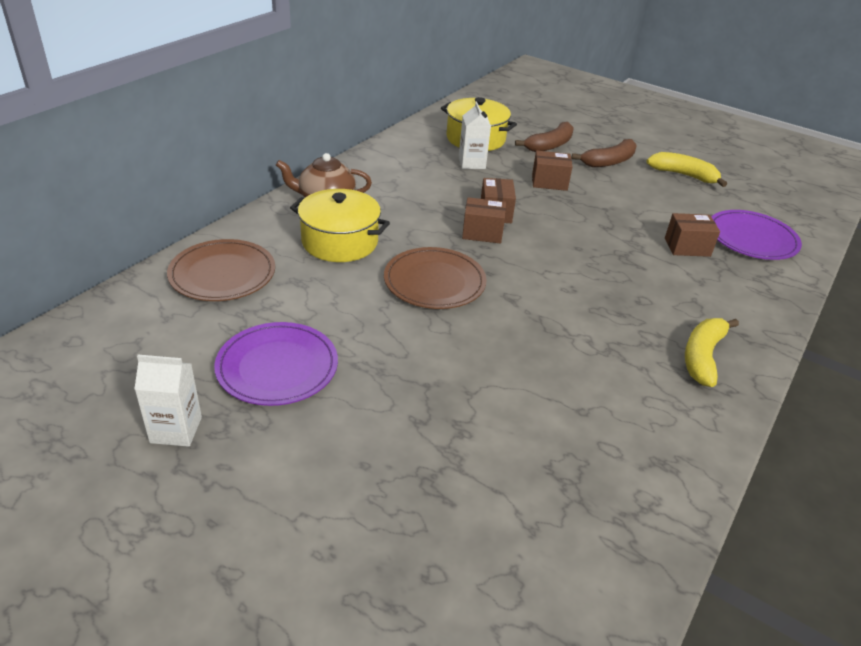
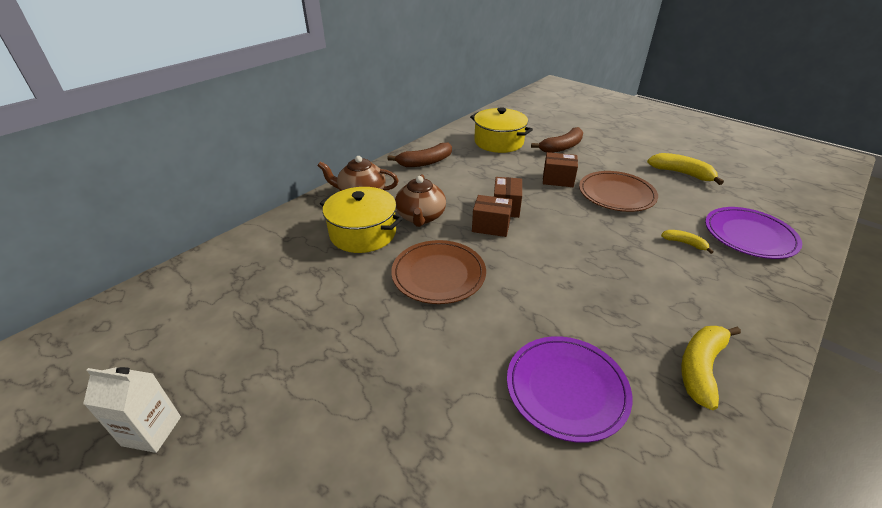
camera: 10 degrees right, 0 degrees up
brown plate [167,239,275,301] -> brown plate moved to [579,171,658,212]
purple plate [214,322,338,406] -> purple plate moved to [507,336,632,443]
white carton [459,101,491,169] -> none
brown banana [571,139,637,167] -> brown banana moved to [387,143,452,167]
brown box [665,213,720,257] -> yellow banana [661,230,714,254]
none -> brown teapot [395,174,446,227]

